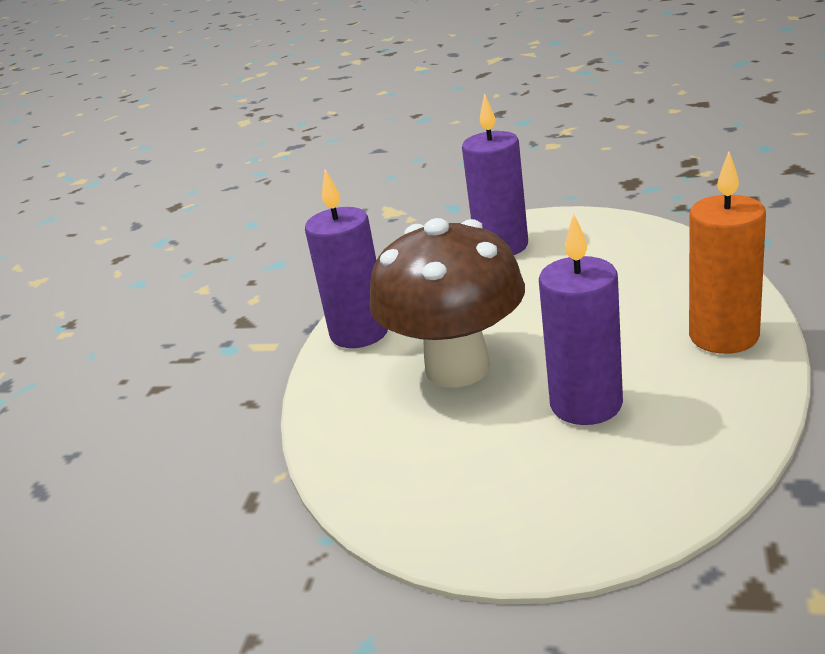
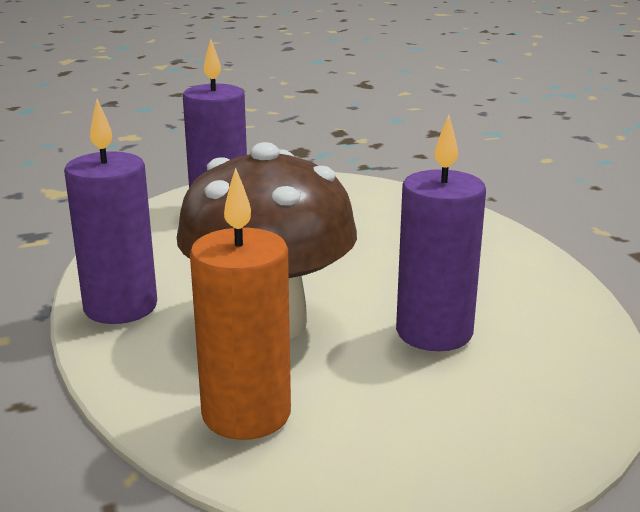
camera: 35 degrees left, 5 degrees down
orange candle [689,152,766,354] -> orange candle moved to [190,168,291,440]

